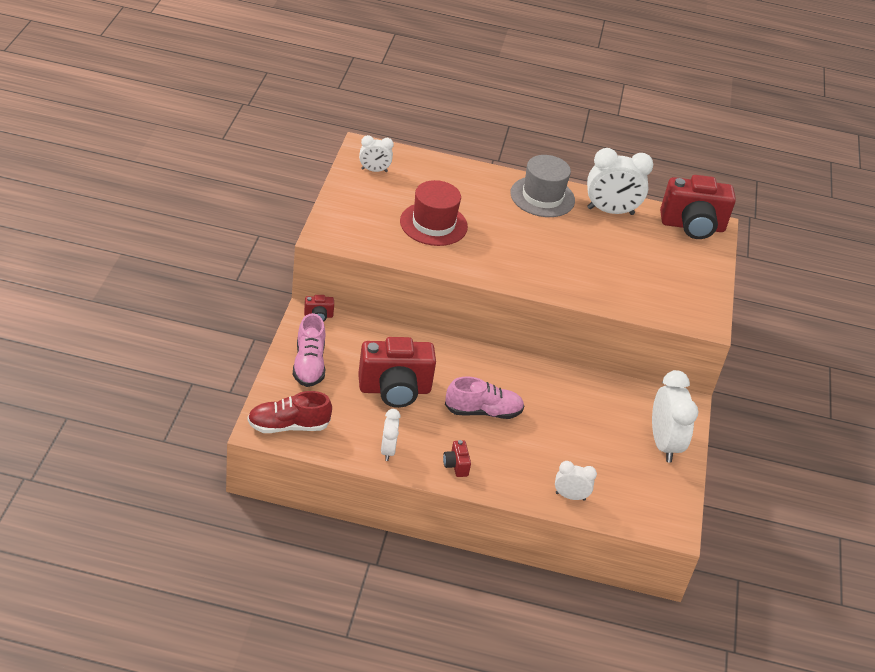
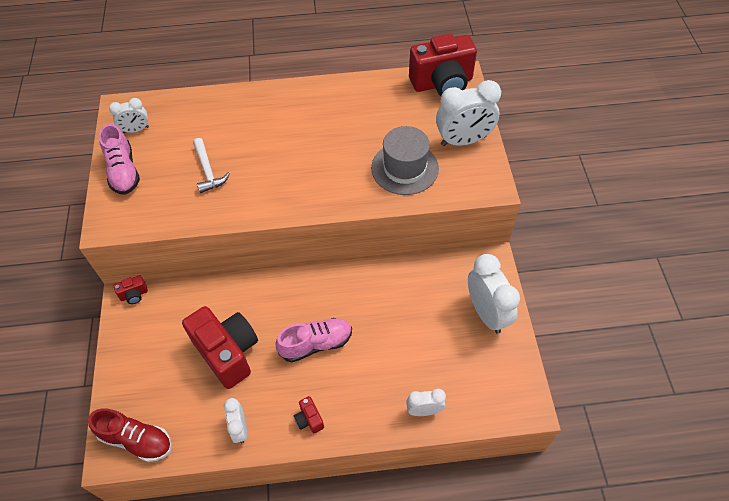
camera: 10 degrees left, 15 degrees up
red shoe [247,391,332,433] -> red shoe turned 135 degrees counterclockwise [88,408,172,462]
pink shoe [293,313,326,387] -> pink shoe moved to [99,124,140,195]
red camera [358,337,436,408] -> red camera turned 105 degrees counterclockwise [182,306,258,389]
red hat [400,180,468,246] -> white hammer [193,138,230,193]
grey hat [510,155,575,217] -> grey hat moved to [371,126,439,195]
white clock [587,148,653,215] -> white clock moved to [436,80,501,146]

